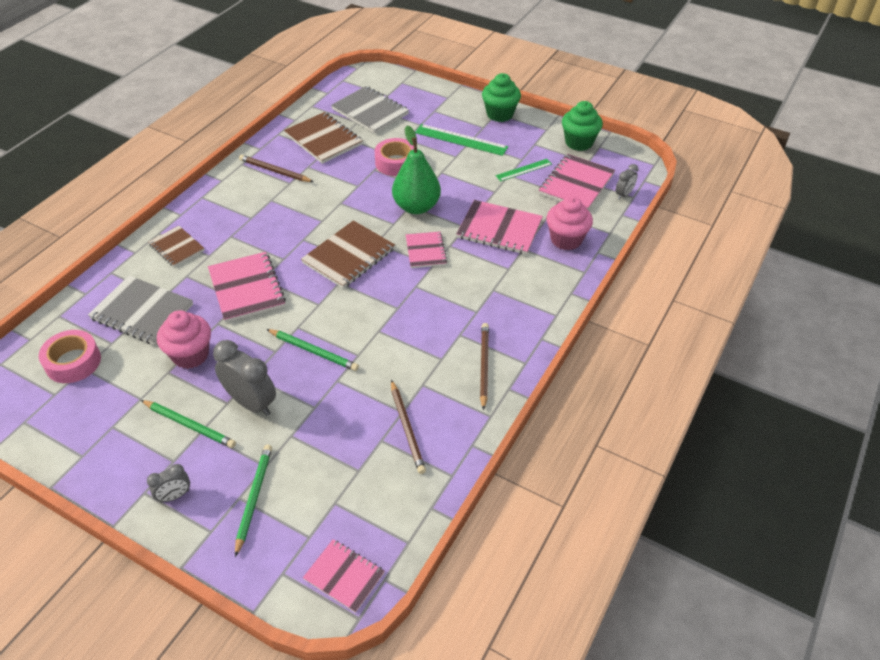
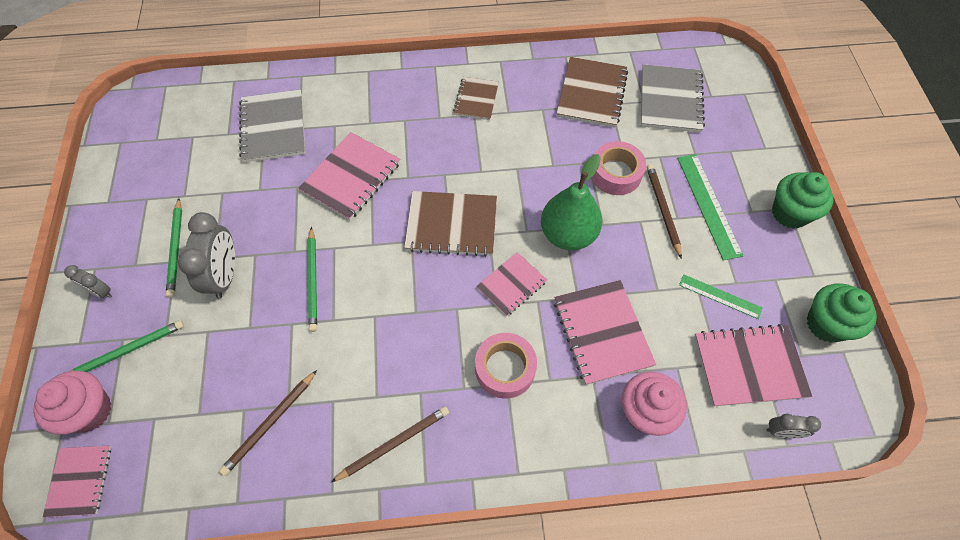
camera: 55 degrees right, 15 degrees up
pink tape [39,330,101,383] -> pink tape moved to [475,333,537,399]
brown notebook [149,226,205,267] -> brown notebook moved to [453,77,499,120]
pink cupcake [157,310,211,369] -> pink cupcake moved to [34,371,112,435]
brown pencil [239,155,313,182] -> brown pencil moved to [647,164,682,259]

